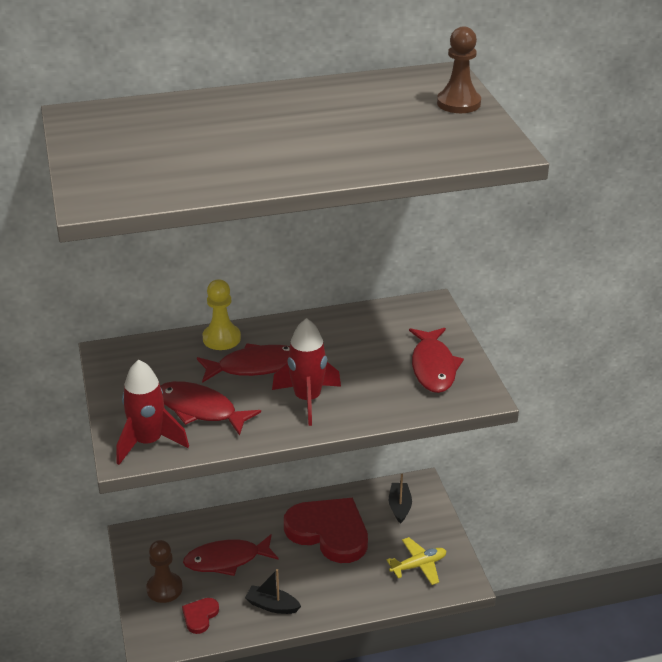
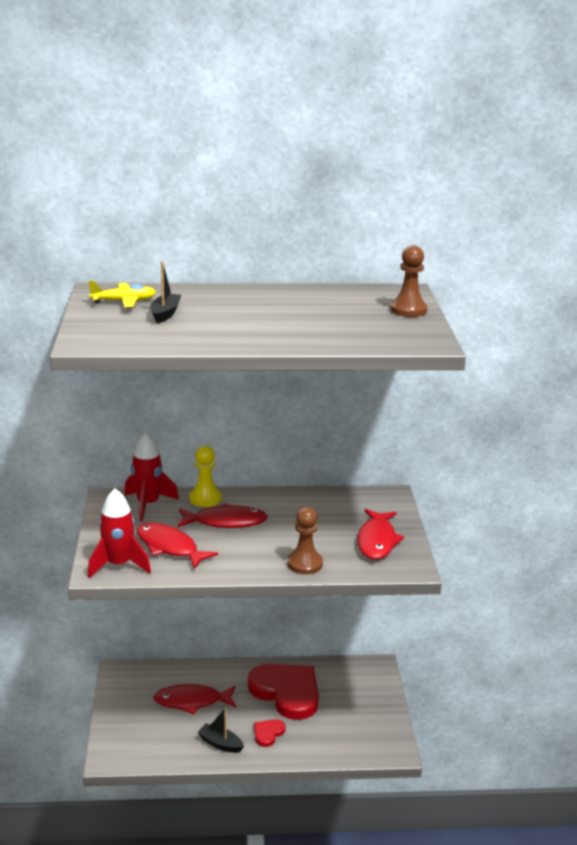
camera: 10 degrees right, 10 degrees down
brown pawn [146,540,183,603] -> brown pawn moved to [287,507,323,574]
red heart [182,598,219,634] -> red heart moved to [254,719,285,747]
red rocket [272,318,341,426] -> red rocket moved to [124,433,179,522]
yellow plane [386,537,446,585] -> yellow plane moved to [89,280,156,307]
black boat [389,474,412,524] -> black boat moved to [150,261,181,323]

